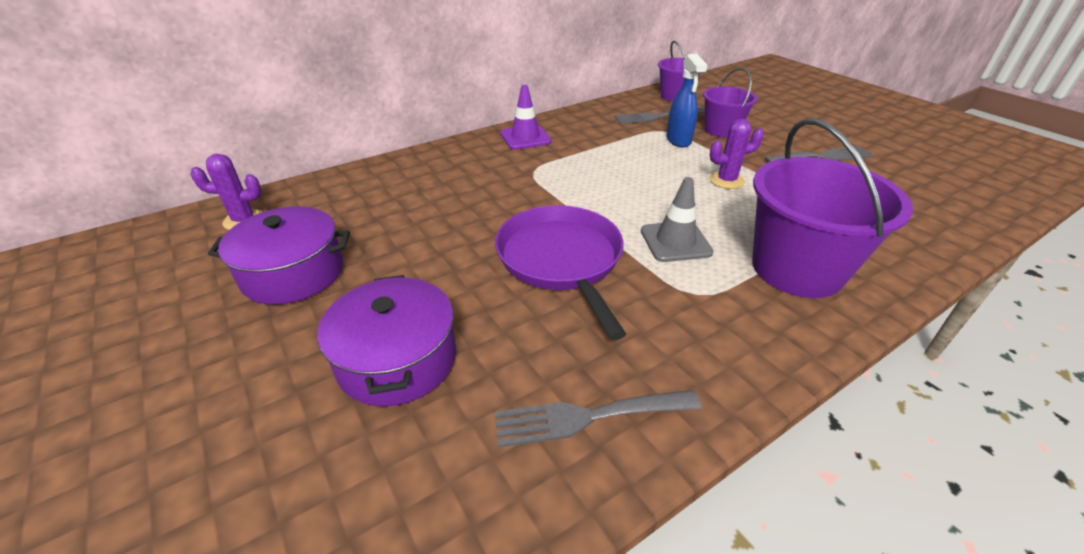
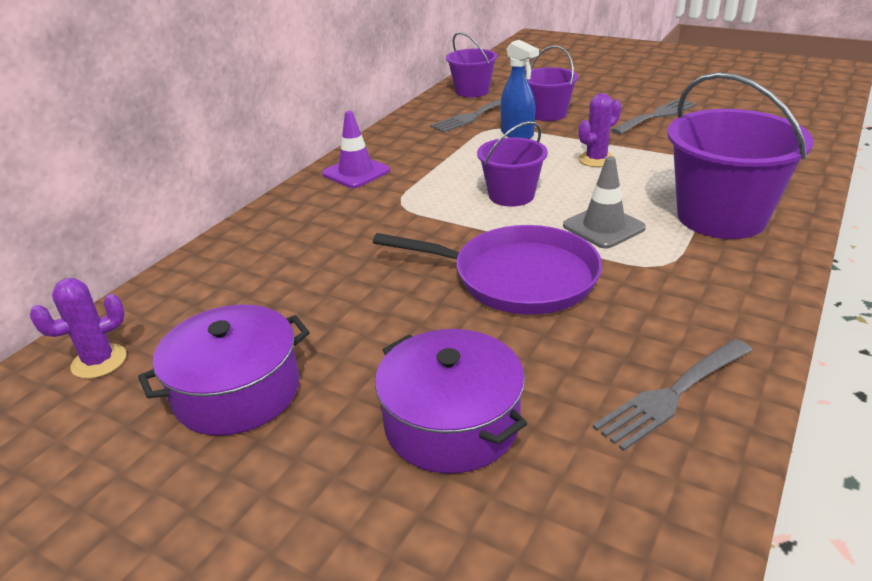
camera: 25 degrees left, 5 degrees down
purple pan [495,205,626,340] -> purple pan turned 150 degrees clockwise [373,225,602,315]
none -> purple bucket [477,121,548,206]

